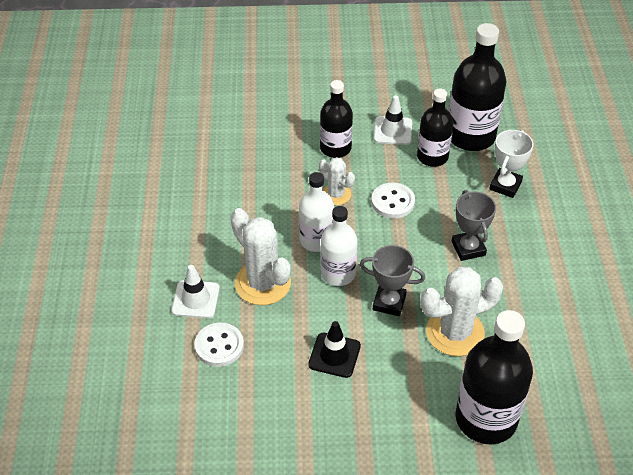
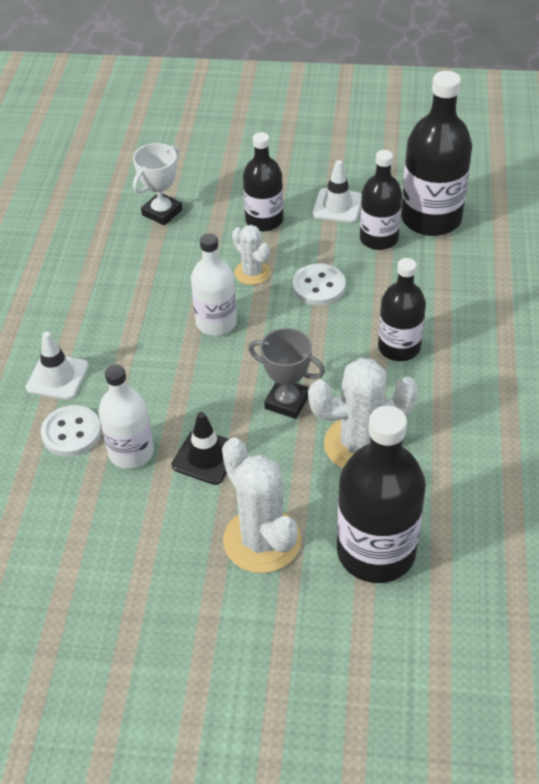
camera: 10 degrees right, 0 degrees up
white cactus [231,208,291,305] -> white cactus moved to [222,438,301,573]
white bottle [321,206,358,286] -> white bottle moved to [98,364,154,469]
grey trophy [452,190,496,261] -> black bottle [378,258,426,361]
white trophy [489,130,534,198] -> white trophy moved to [133,143,182,226]

